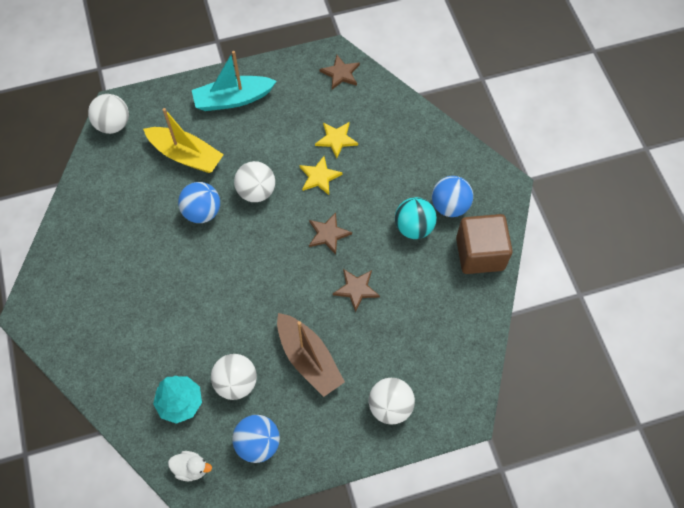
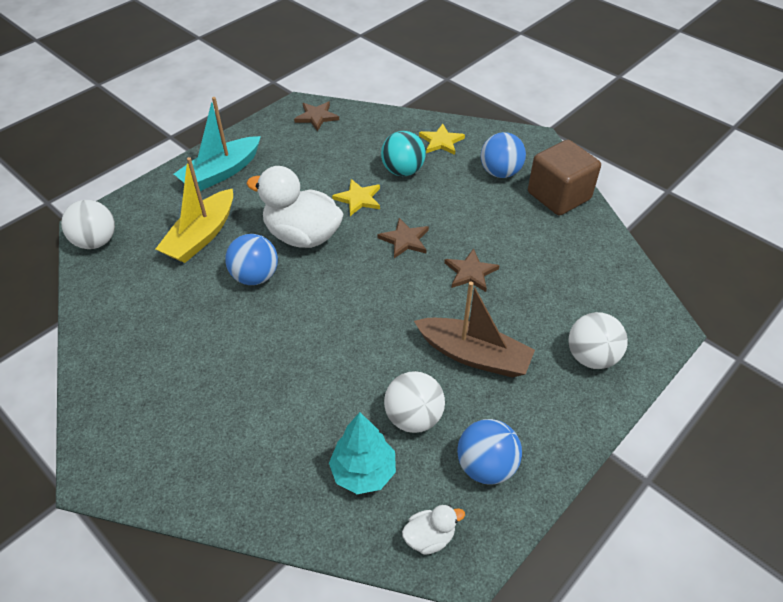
camera: 30 degrees left, 15 degrees down
yellow boat [143,108,224,173] -> yellow boat turned 120 degrees clockwise [156,157,233,263]
white ball [234,161,275,202] -> white duck [246,166,344,248]
yellow star [315,122,358,159] -> yellow star moved to [419,124,465,155]
turquoise ball [395,197,437,239] -> turquoise ball moved to [381,131,426,176]

